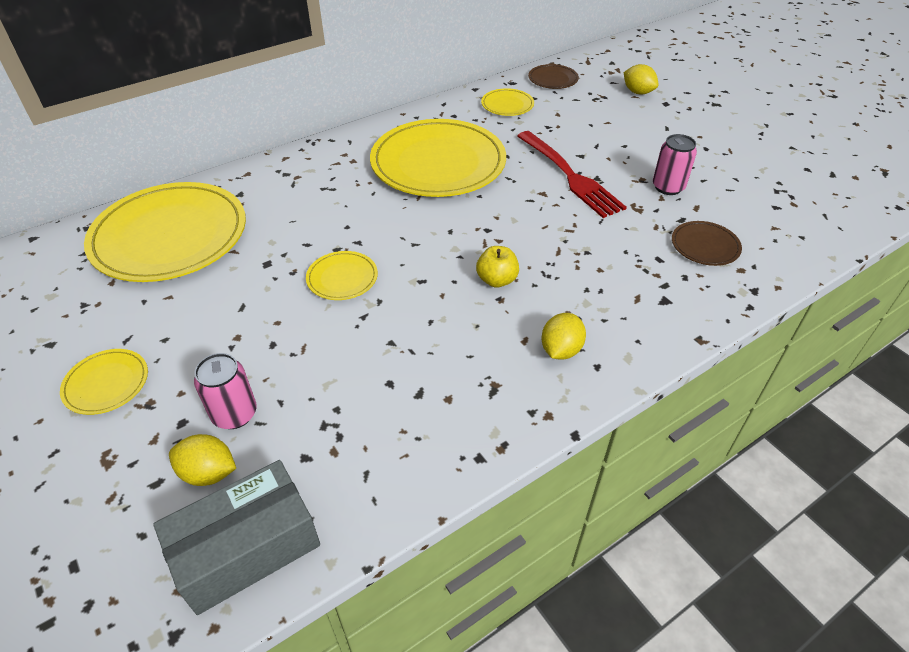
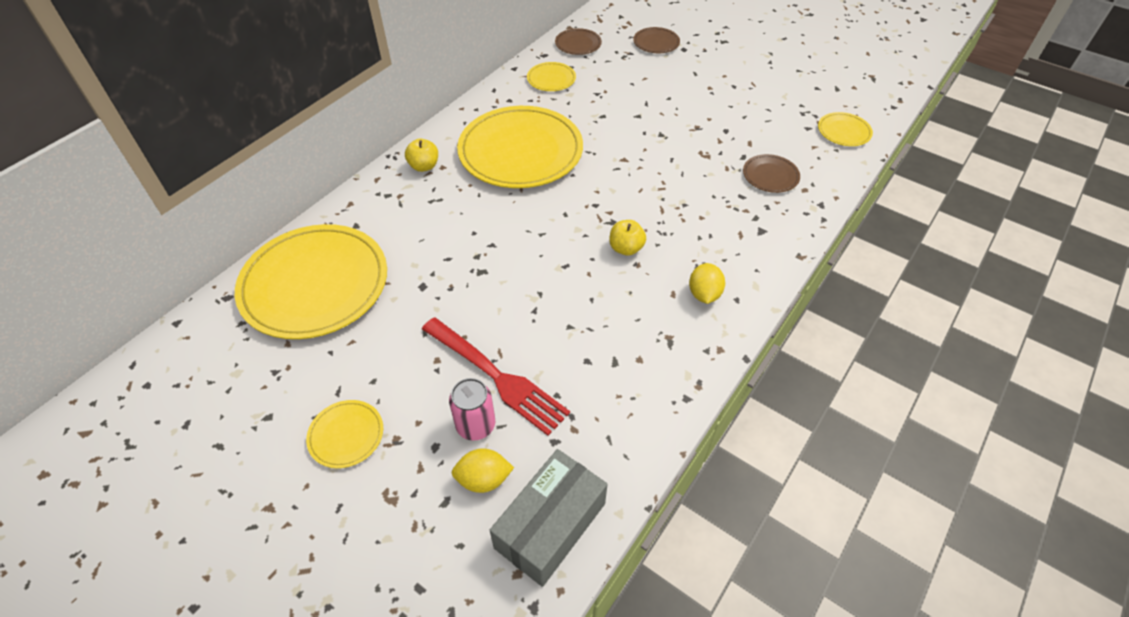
camera: 20 degrees left, 5 degrees up
yellow plate [306,251,378,300] -> yellow plate moved to [818,112,873,146]
red fork [517,131,627,218] -> red fork moved to [422,317,570,436]
yellow lemon [624,64,658,94] -> brown plate [633,27,680,53]
pink can [653,134,697,195] -> none
none -> yellow apple [405,139,438,172]

